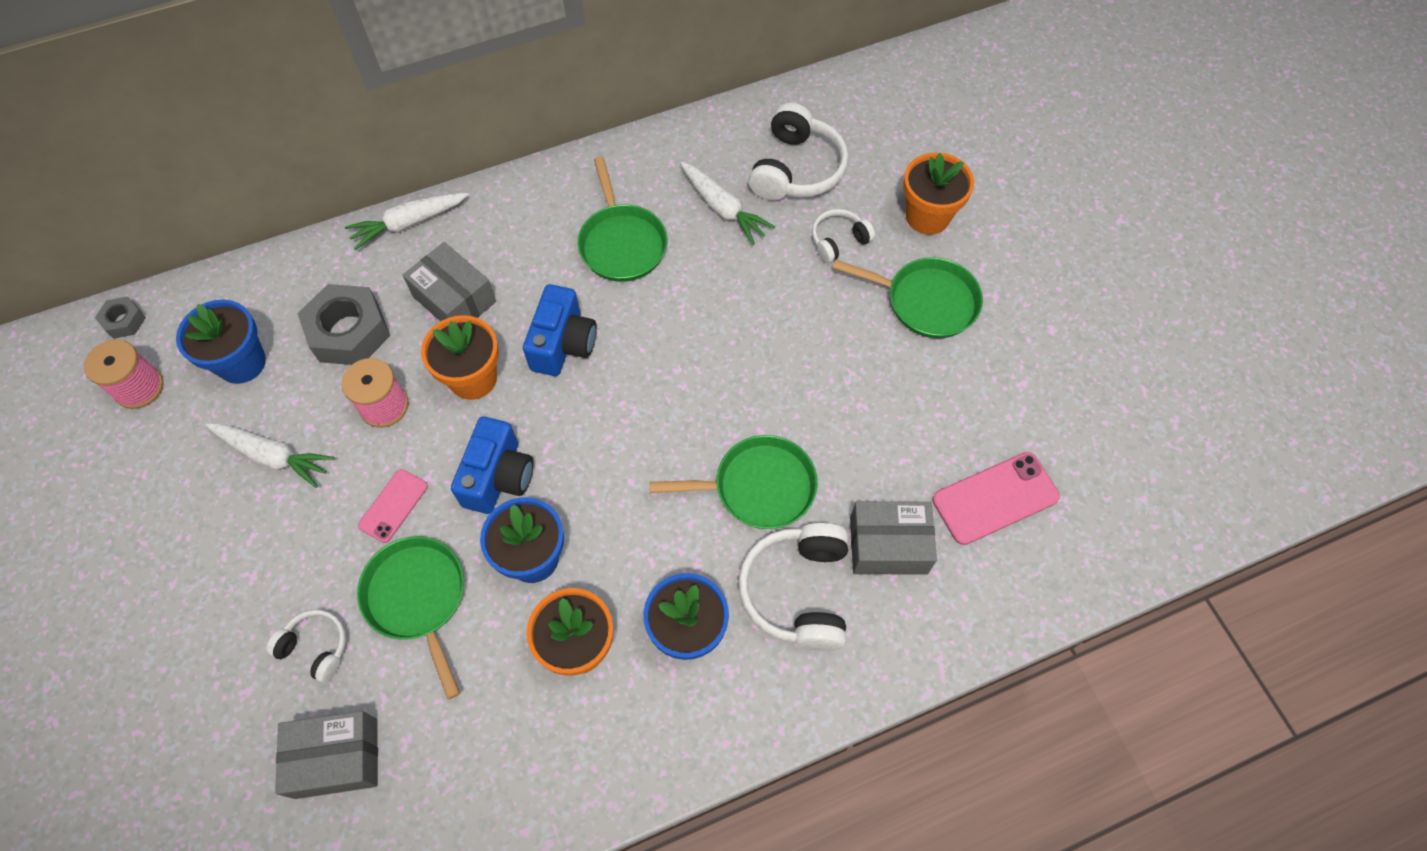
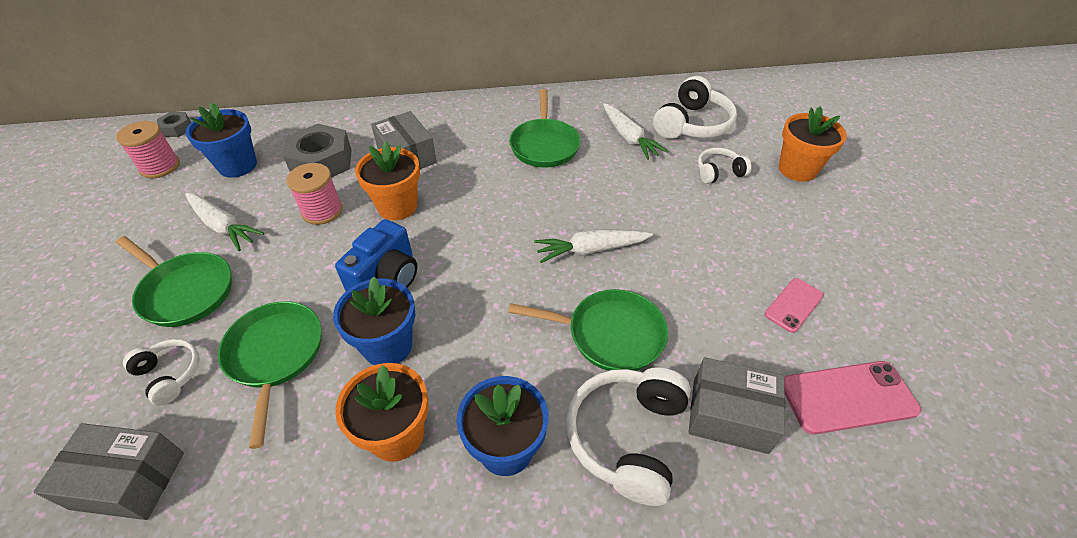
camera: 15 degrees right, 15 degrees down
white carrot [345,193,469,250] -> white carrot moved to [534,230,653,263]
pink phone [358,469,428,543] -> pink phone moved to [765,278,824,333]
blue camera [523,284,597,376] -> none
green pan [833,257,983,338] -> green pan moved to [116,236,232,327]

